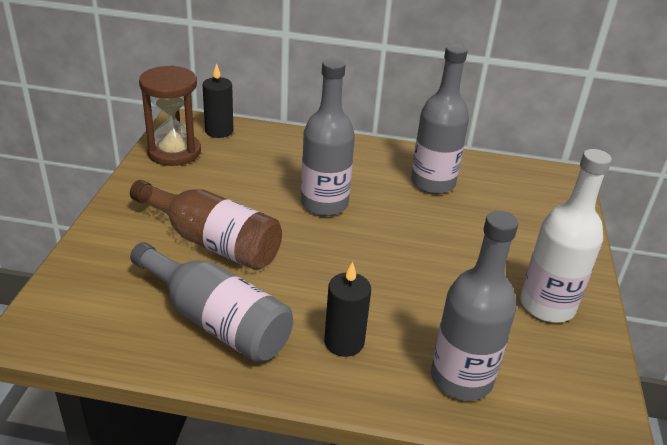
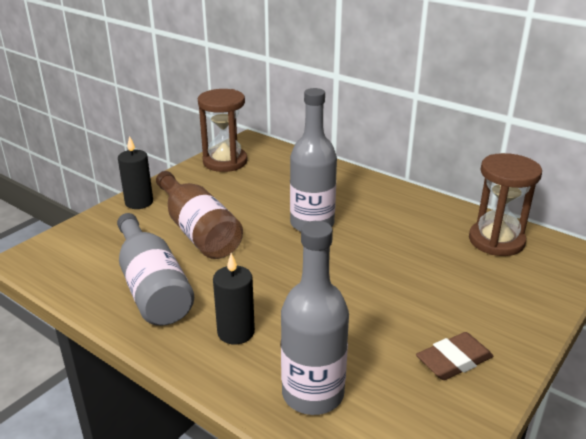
camera: 30 degrees right, 5 degrees down
black candle [203,63,233,138] -> black candle moved to [118,136,153,209]
grey bottle [411,44,469,194] -> none
white bottle [520,149,612,322] -> brown eraser [416,332,493,380]
none -> brown hourglass [469,153,542,256]

